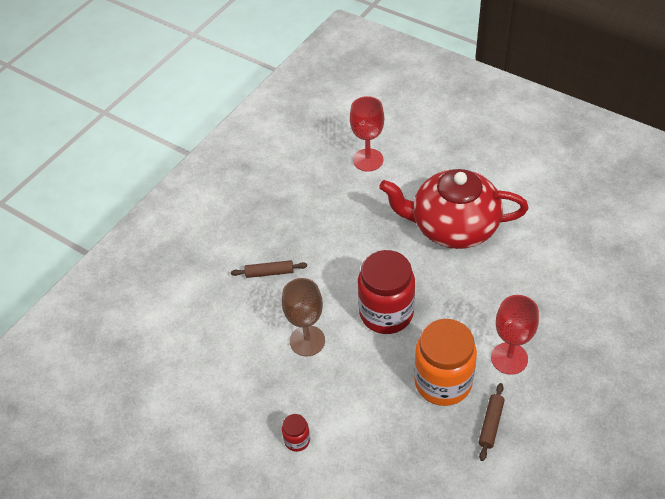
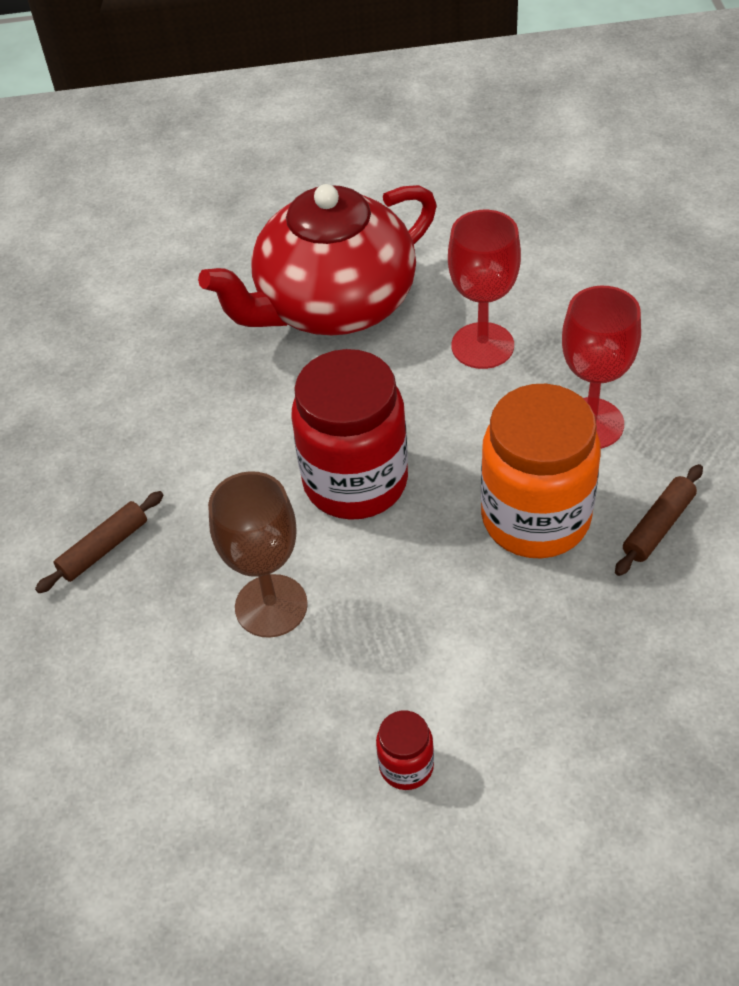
camera: 40 degrees left, 0 degrees up
red goblet [350,96,384,172] -> red goblet moved to [448,210,521,369]
brown rolling pin [479,383,505,461] -> brown rolling pin turned 60 degrees clockwise [615,464,703,576]

